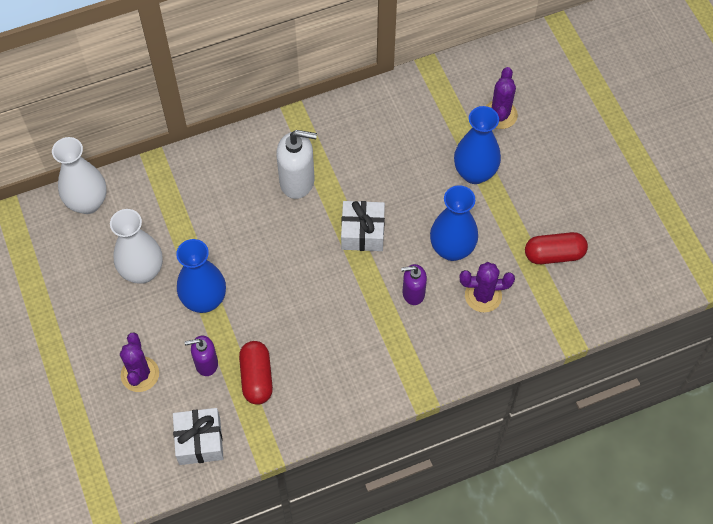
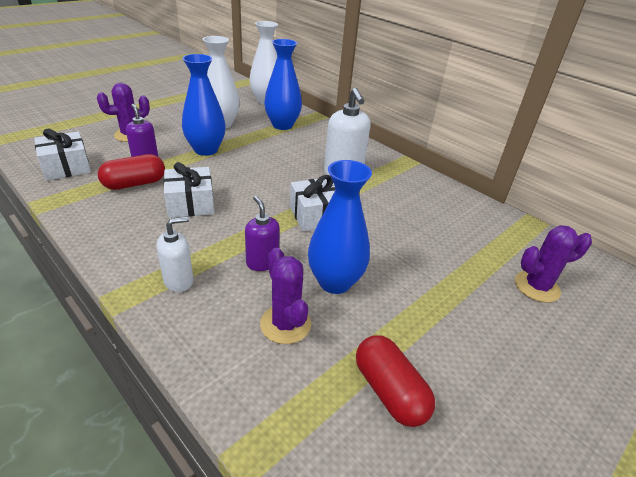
camera: 65 degrees right, 25 degrees down
blue vase [454,106,501,184] -> blue vase moved to [264,39,302,130]
none -> white soap dispenser [157,216,194,292]
none -> white gift [163,162,214,218]

